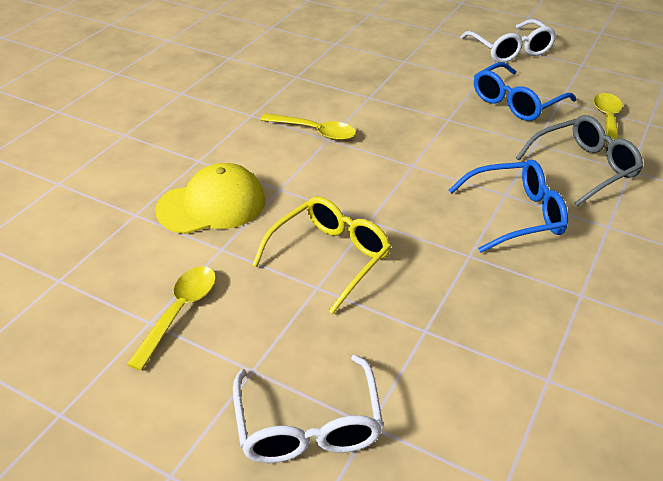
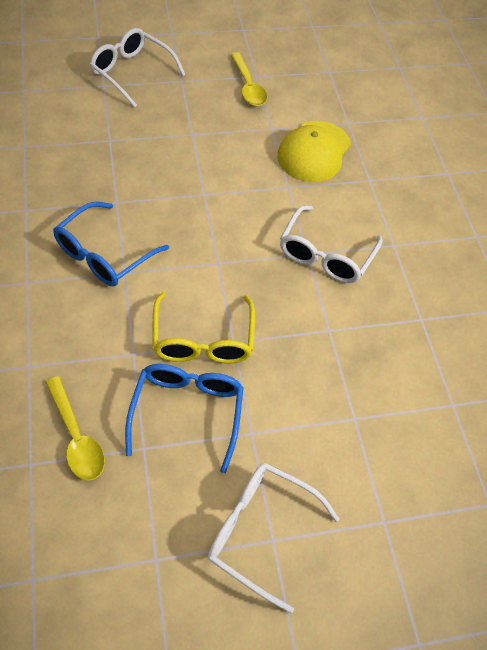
camera: 135 degrees right, 15 degrees up
yellow glasses [252,197,391,314] -> yellow glasses moved to [152,292,255,364]
yellow spoon [261,113,356,141] -> white glasses [280,205,383,283]
grey glasses [516,115,643,207] -> none

